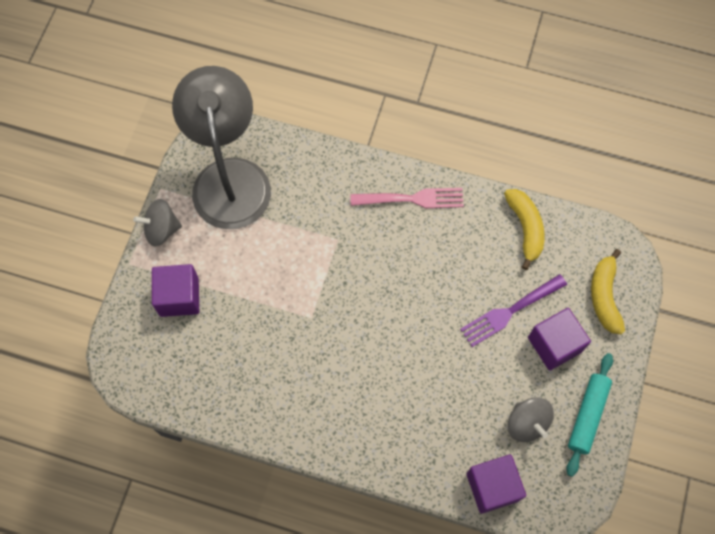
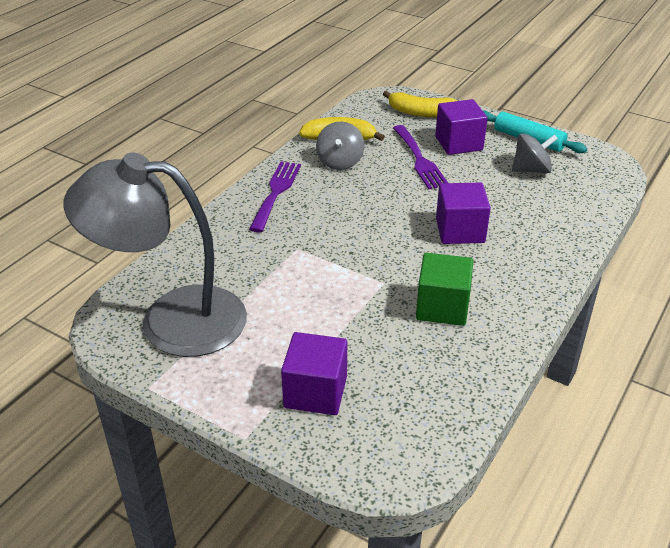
camera: 75 degrees left, 30 degrees down
grey spinning top [133,199,182,247] -> grey spinning top moved to [316,121,364,170]
pink fork [350,188,464,208] -> purple fork [249,162,301,232]
purple cube [466,454,526,514] -> purple cube moved to [436,183,491,244]
none -> green cube [416,253,473,326]

